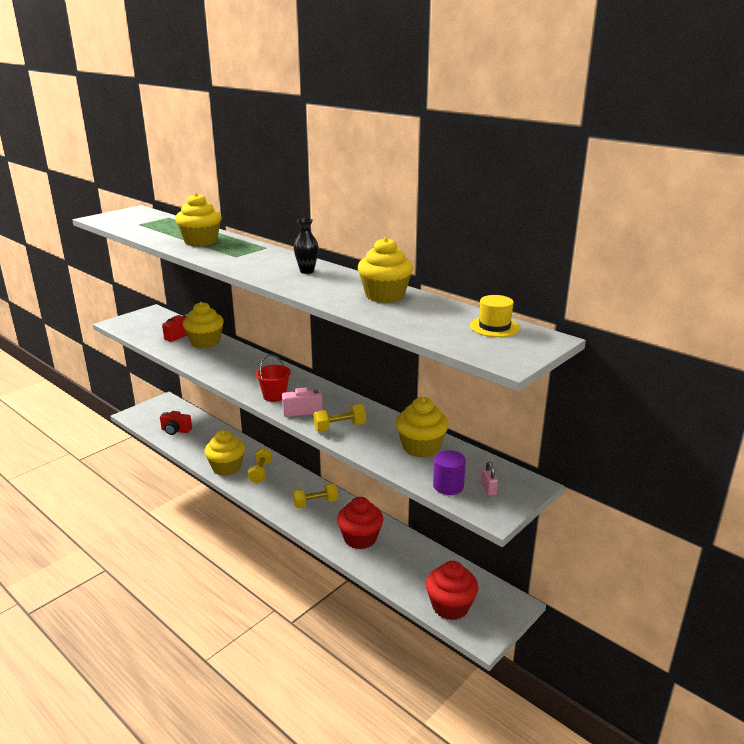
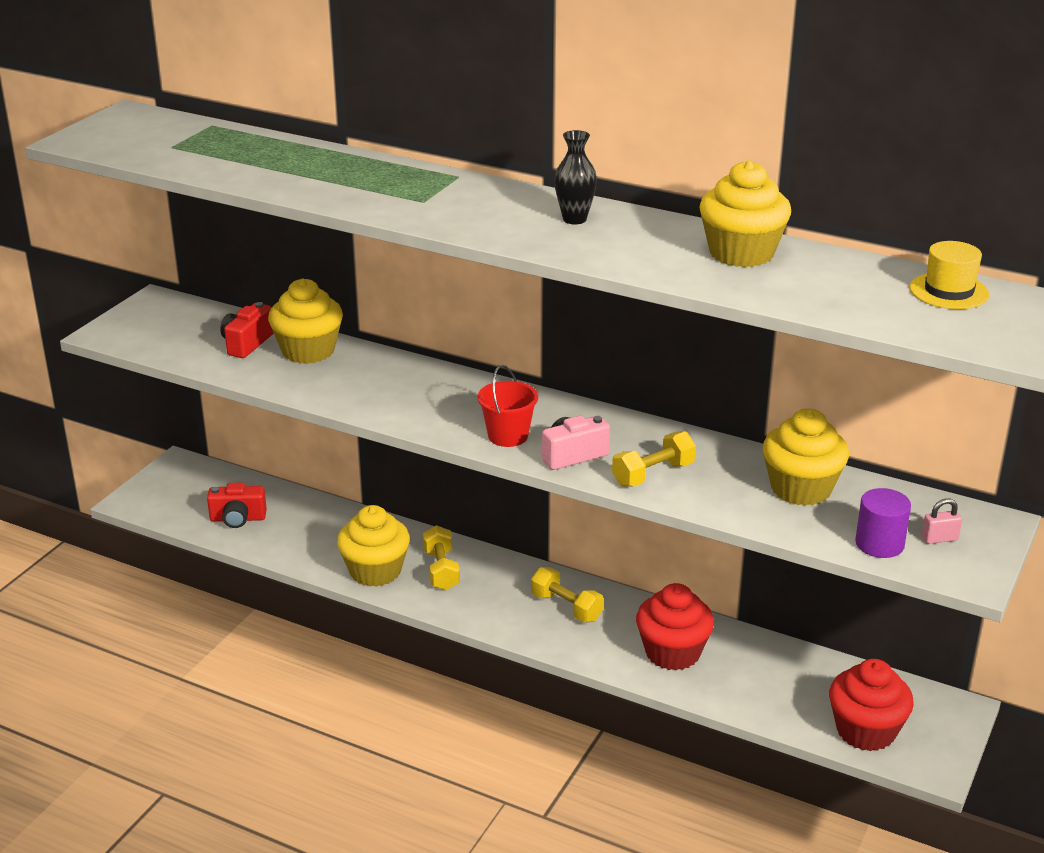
camera: 15 degrees left, 5 degrees up
yellow cupcake [175,193,221,246] -> none
yellow dumbbell [293,483,338,508] -> yellow dumbbell turned 75 degrees clockwise [531,567,604,622]
pink padlock [481,462,498,495] -> pink padlock turned 75 degrees counterclockwise [921,498,962,544]

